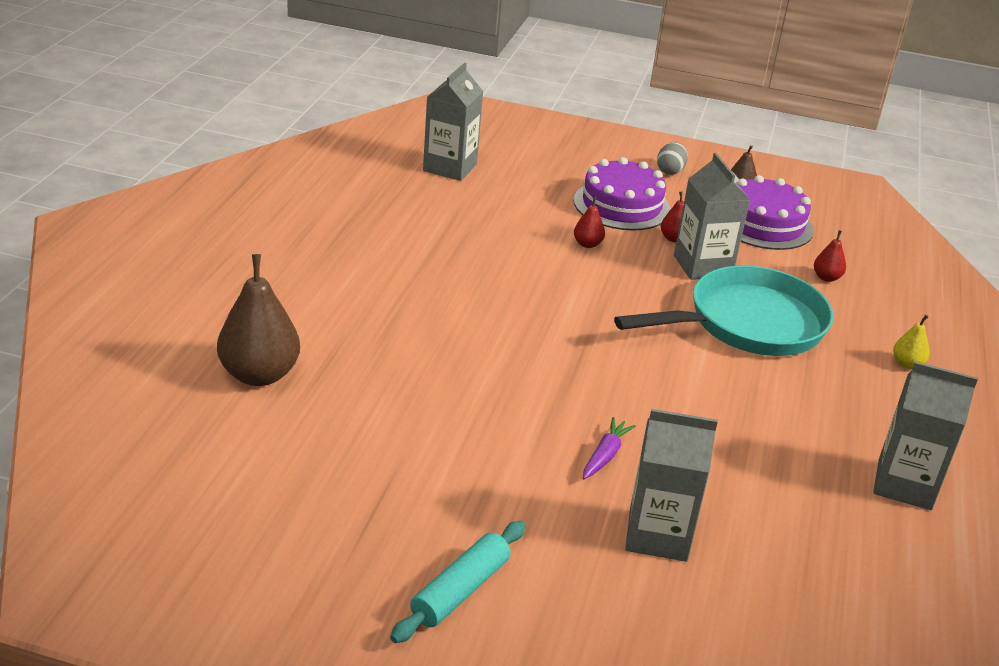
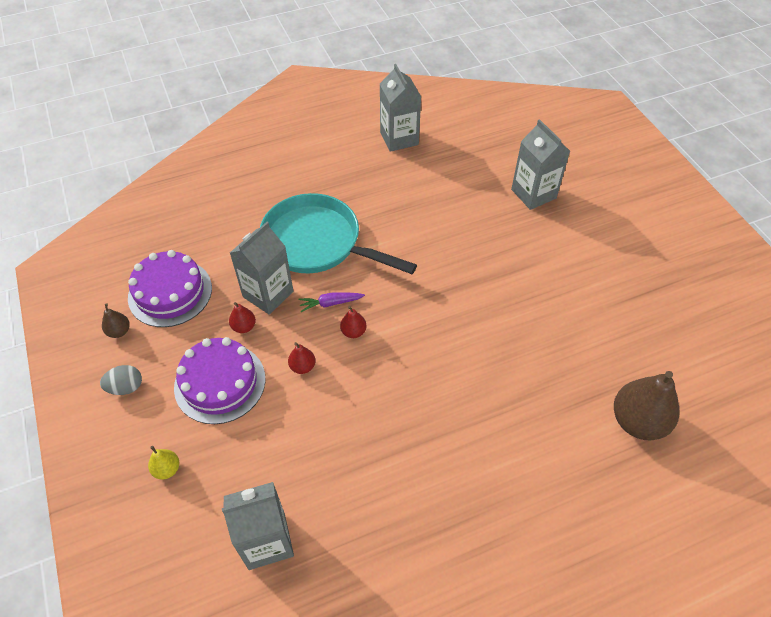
camera: 125 degrees left, 20 degrees up
turquoise rolling pin [390,521,526,643] -> none
purple carrot [583,417,636,479] -> purple carrot moved to [298,292,365,312]
red pear [814,230,846,282] -> red pear moved to [340,306,367,338]
yellow pear [893,315,929,369] -> yellow pear moved to [148,446,179,479]

